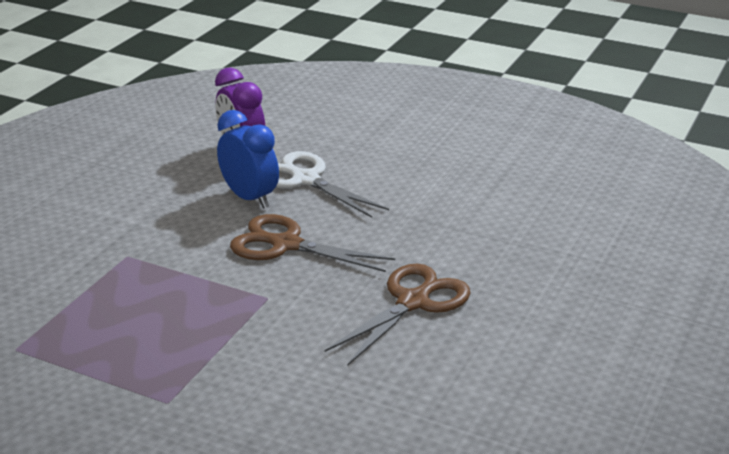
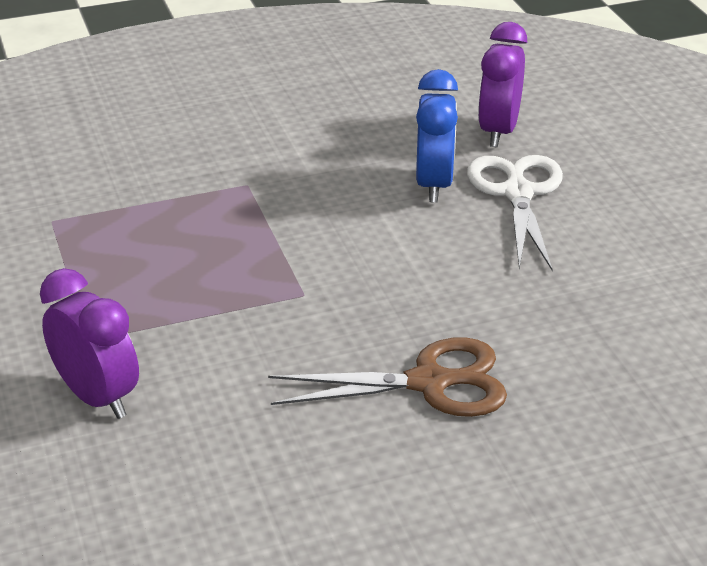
camera: 45 degrees right, 5 degrees up
brown scissors [230,214,395,272] -> none
none -> purple clock [40,268,139,419]

